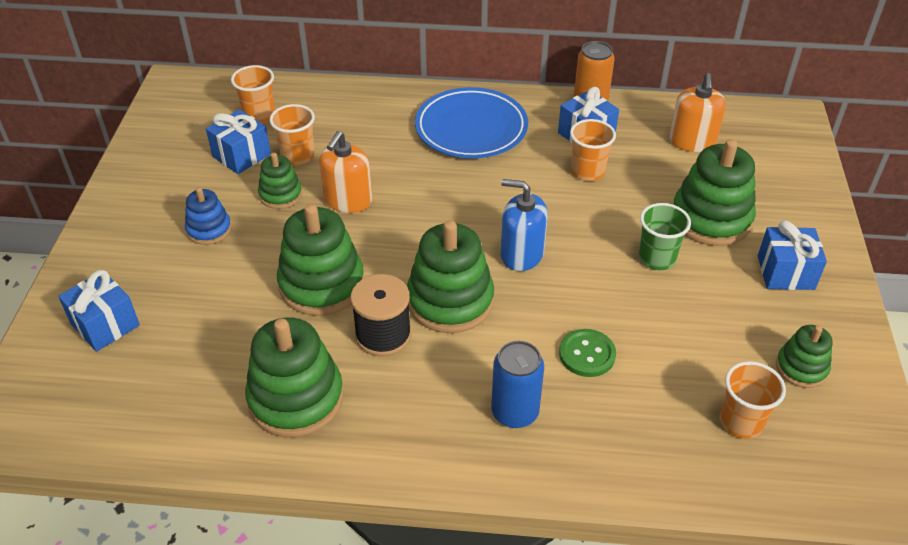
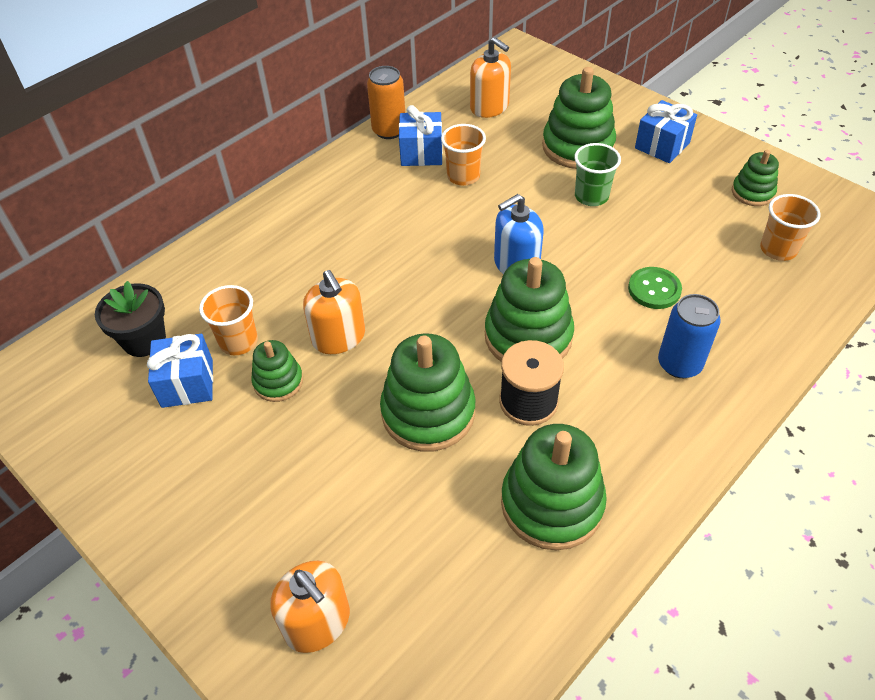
camera: 50 degrees left, 5 degrees up
blue gift [58,270,140,352] -> orange soap dispenser [270,561,350,653]
blue stacking toy [185,187,232,245] -> none
orange cup [231,65,275,123] -> black flower pot [95,281,166,357]
blue plate [415,87,528,158] -> none

